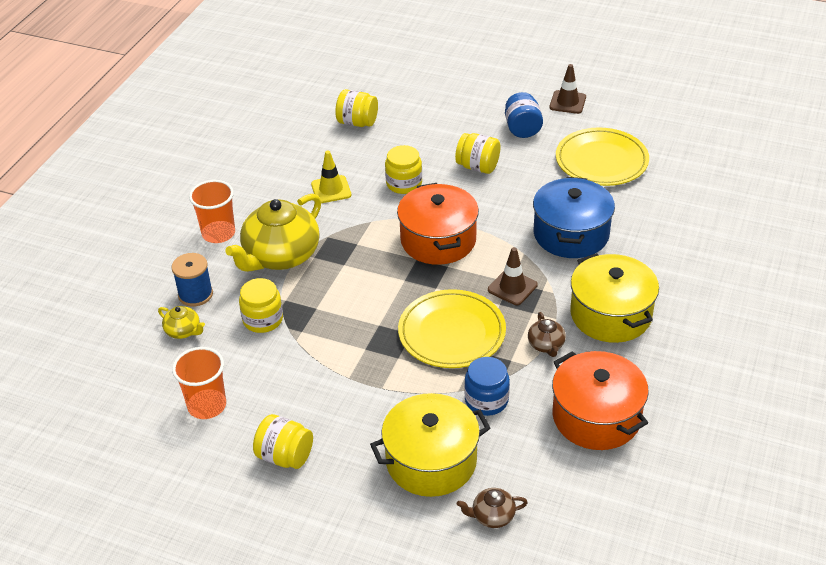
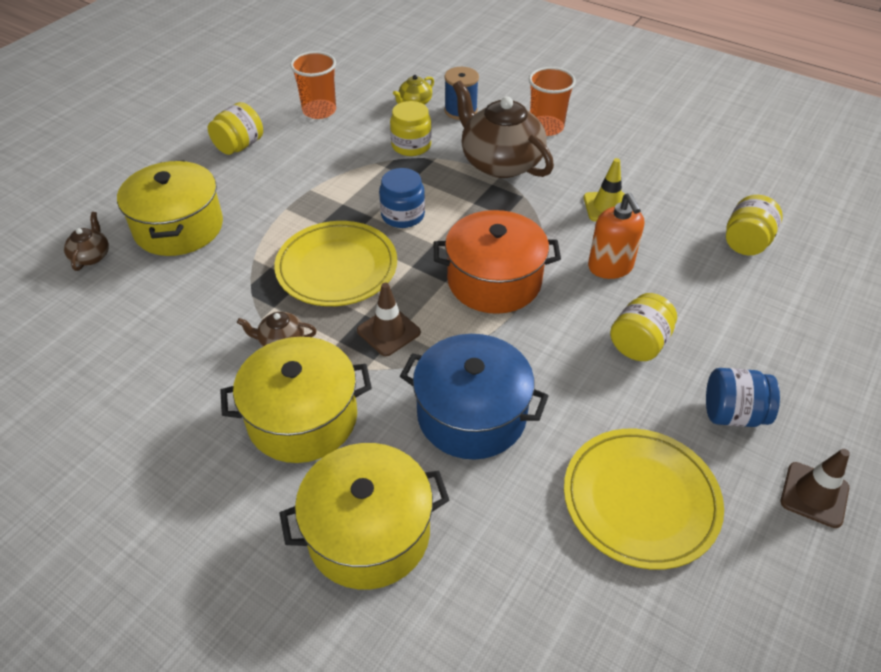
camera: 100 degrees right, 5 degrees up
yellow teapot [225,193,321,272] -> brown teapot [453,81,554,178]
yellow jar [385,145,422,194] -> orange soap dispenser [588,193,644,279]
blue jar [464,357,510,416] -> blue jar moved to [379,168,425,228]
orange pot [552,351,649,450] -> none
none -> yellow pot [279,443,449,590]

